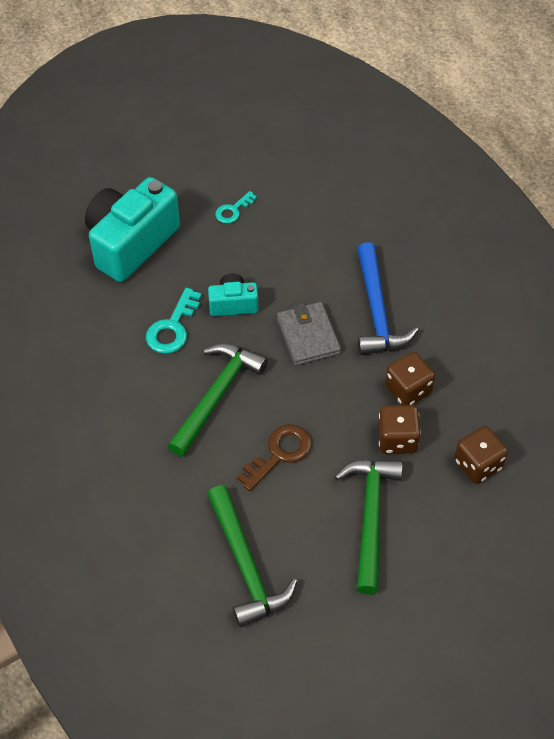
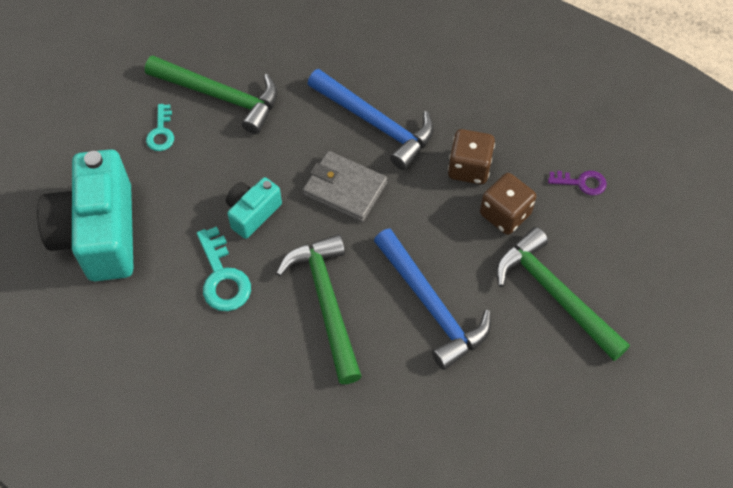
camera: 45 degrees left, 5 degrees up
green hammer [207,485,298,627] -> green hammer moved to [145,55,278,134]
brown key [237,424,312,491] -> blue hammer [374,228,491,370]
brown dice [454,426,508,484] -> purple key [548,171,607,196]

